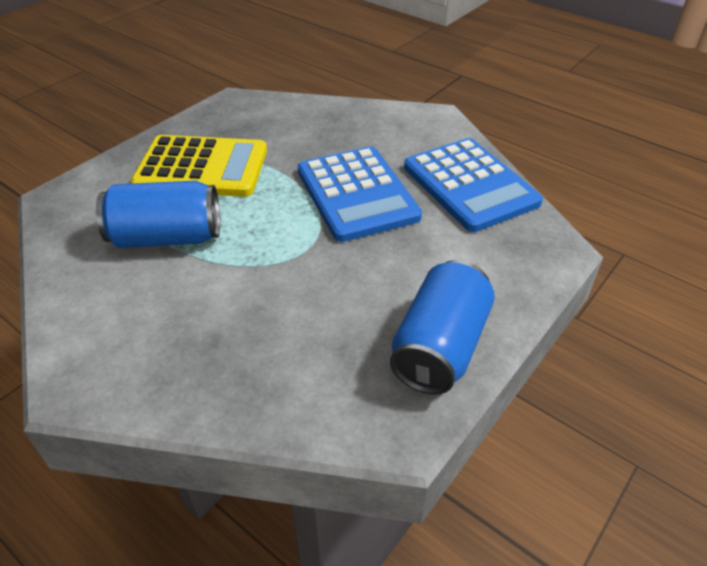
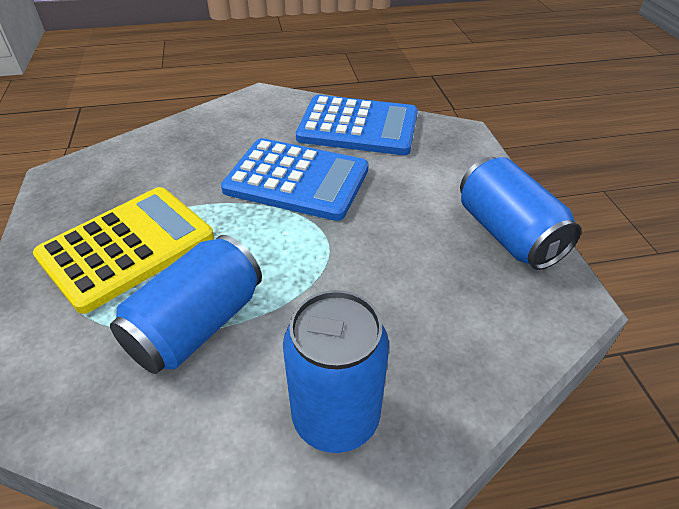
camera: 50 degrees left, 0 degrees up
none -> blue can [283,290,389,453]

